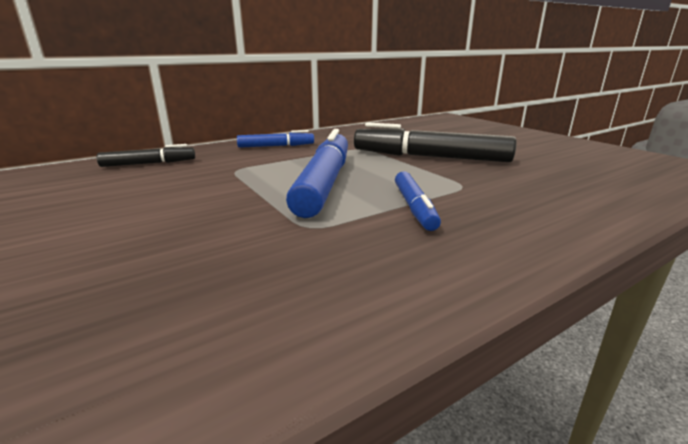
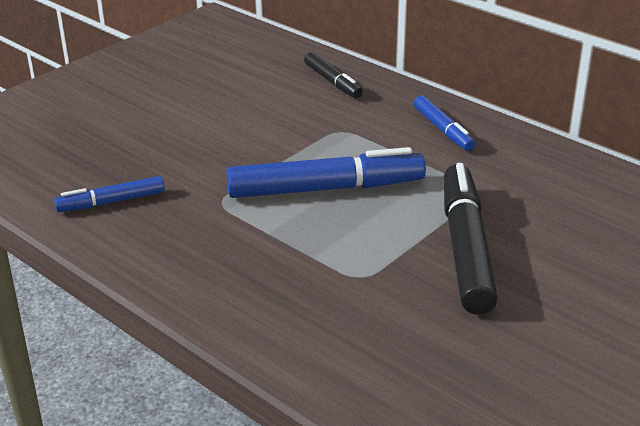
camera: 75 degrees right, 10 degrees up
blue marker [395,171,441,231] -> blue marker moved to [54,176,165,212]

